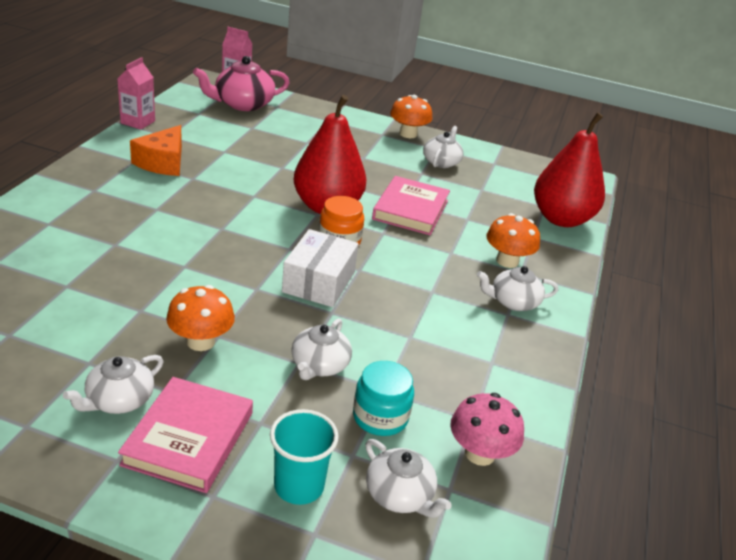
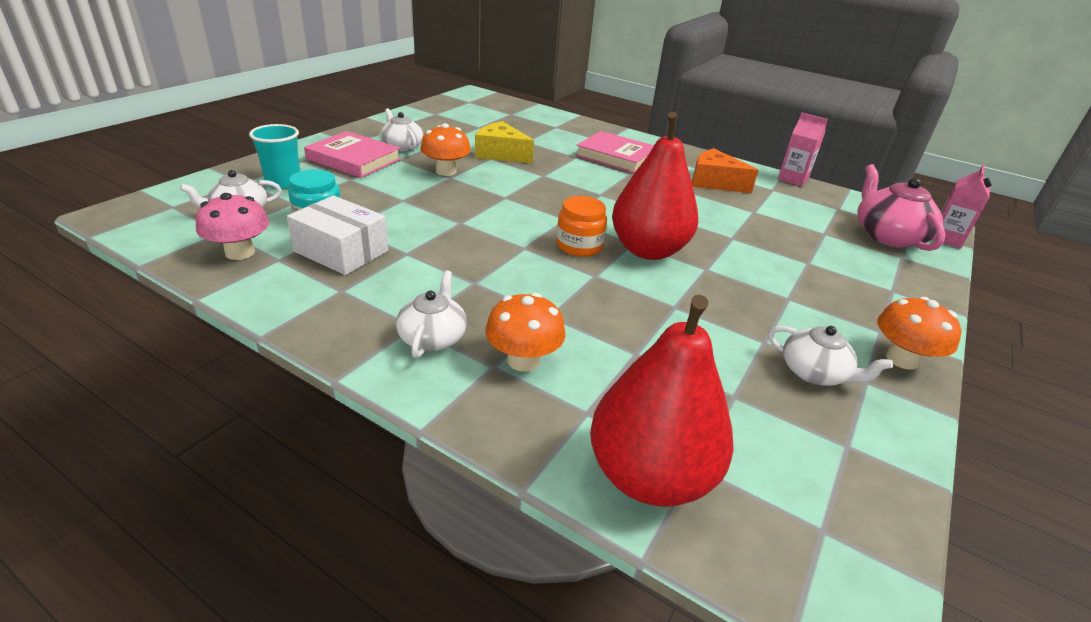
camera: 105 degrees right, 0 degrees up
white box [282,229,359,307] -> white box moved to [287,195,388,275]
white teapot [291,318,352,380] -> none
pink book [372,176,450,235] -> pink book moved to [575,131,654,173]
none -> yellow cheese [475,121,534,163]

